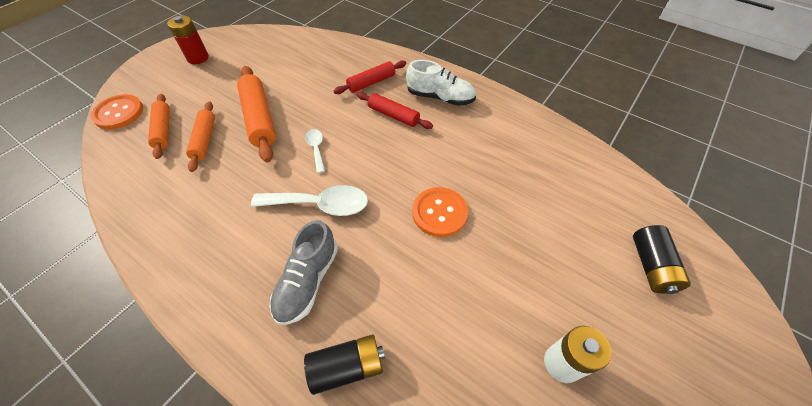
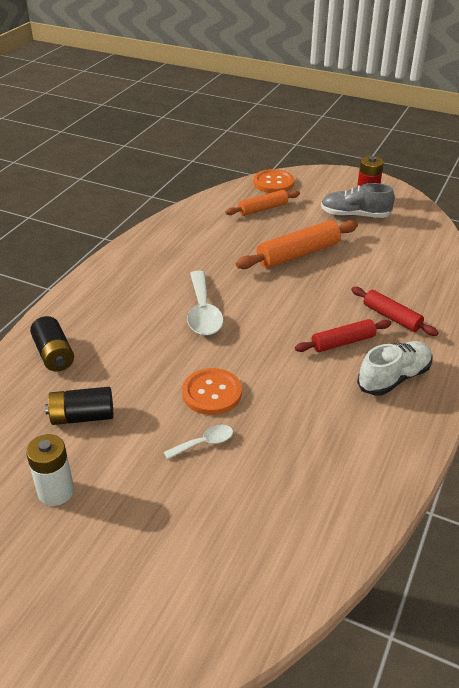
camera: 80 degrees right, 15 degrees down
orange rolling pin [186,101,215,172] -> none
grey shoe [269,220,338,325] -> grey shoe moved to [321,183,395,218]
white spoon [305,129,325,173] -> white spoon moved to [164,425,233,459]
red rolling pin [357,92,433,129] -> red rolling pin turned 45 degrees clockwise [295,319,391,352]
white shoe [406,60,476,106] -> white shoe turned 135 degrees counterclockwise [357,341,432,396]
black battery [633,225,691,294] -> black battery moved to [45,387,113,425]

